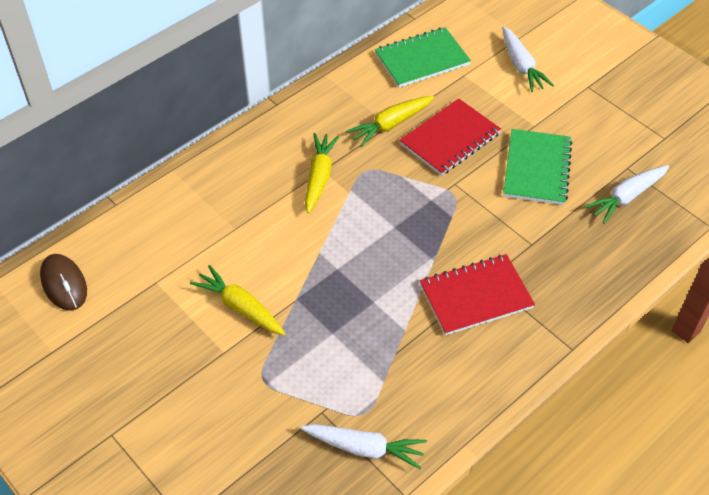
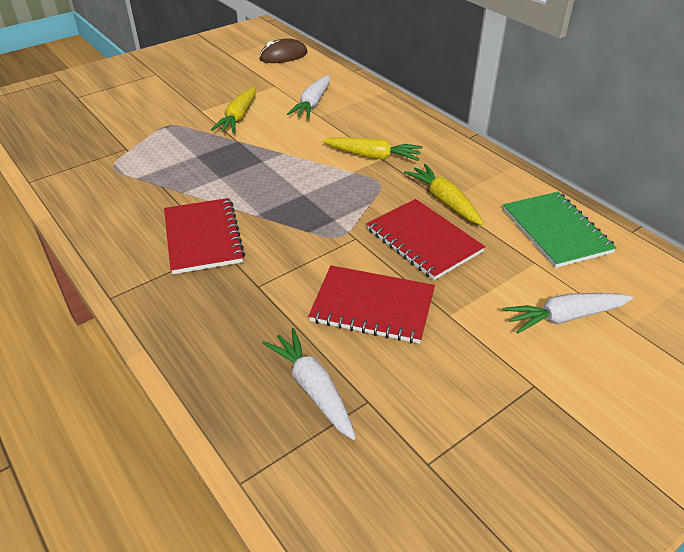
camera: 95 degrees right, 10 degrees down
yellow carrot [190,265,285,335] -> yellow carrot turned 150 degrees clockwise [211,87,256,133]
white carrot [300,424,427,469] -> white carrot moved to [287,75,330,119]
green notebook [503,129,573,205] -> red notebook [308,265,435,344]

